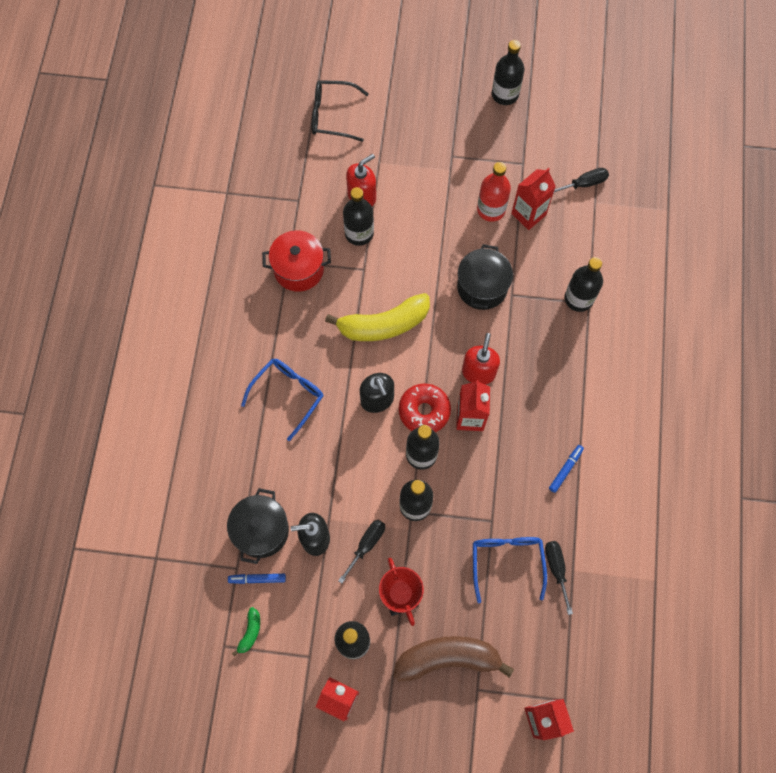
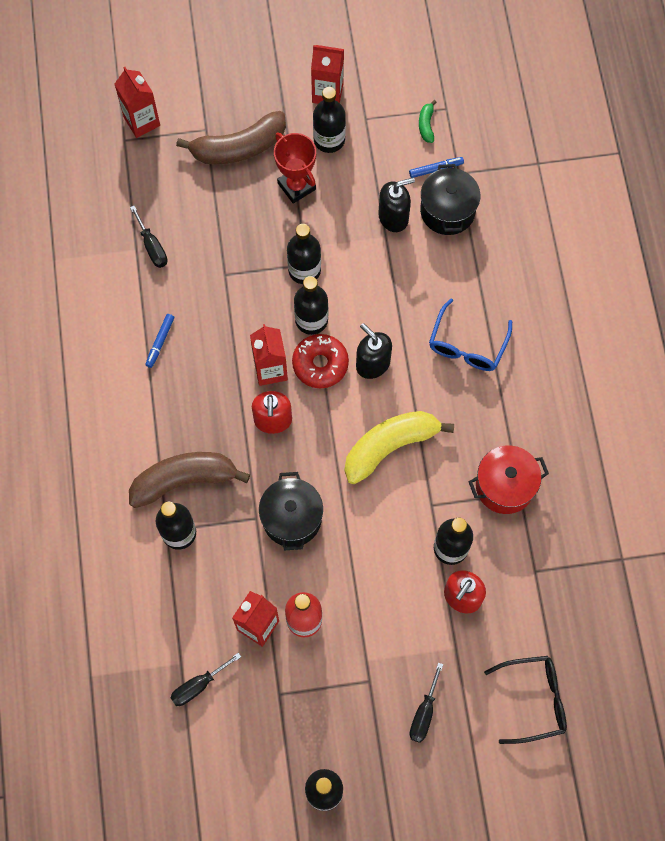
camera: 165 degrees right, 0 degrees up
black screwdriver [338,520,385,583] -> black screwdriver moved to [410,663,443,743]
blue glasses [473,537,547,603] -> none
none -> brown banana [129,452,250,508]

